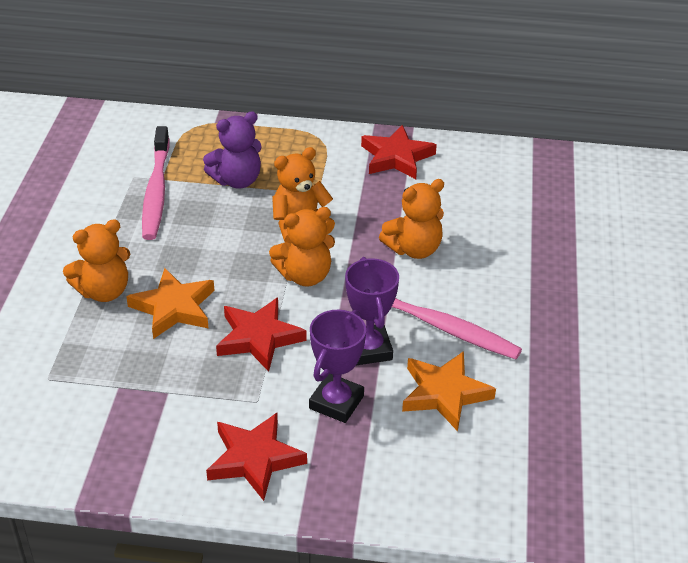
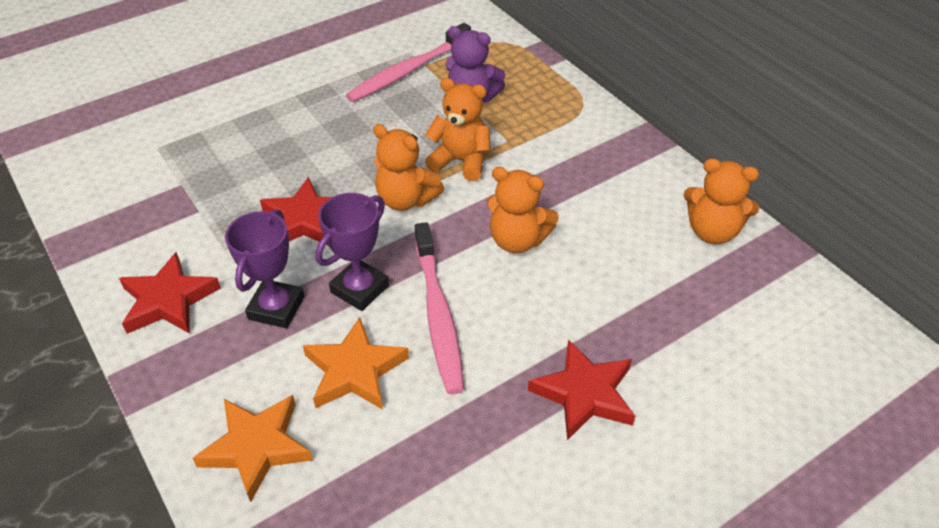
camera: 50 degrees right, 5 degrees up
orange teddy bear [63,219,130,302] -> orange teddy bear moved to [683,158,760,244]
orange star [126,268,214,339] -> orange star moved to [193,395,313,502]
purple trophy [309,310,366,423] -> purple trophy turned 60 degrees counterclockwise [225,209,304,328]
red star [361,125,437,179] -> red star moved to [528,339,635,440]

